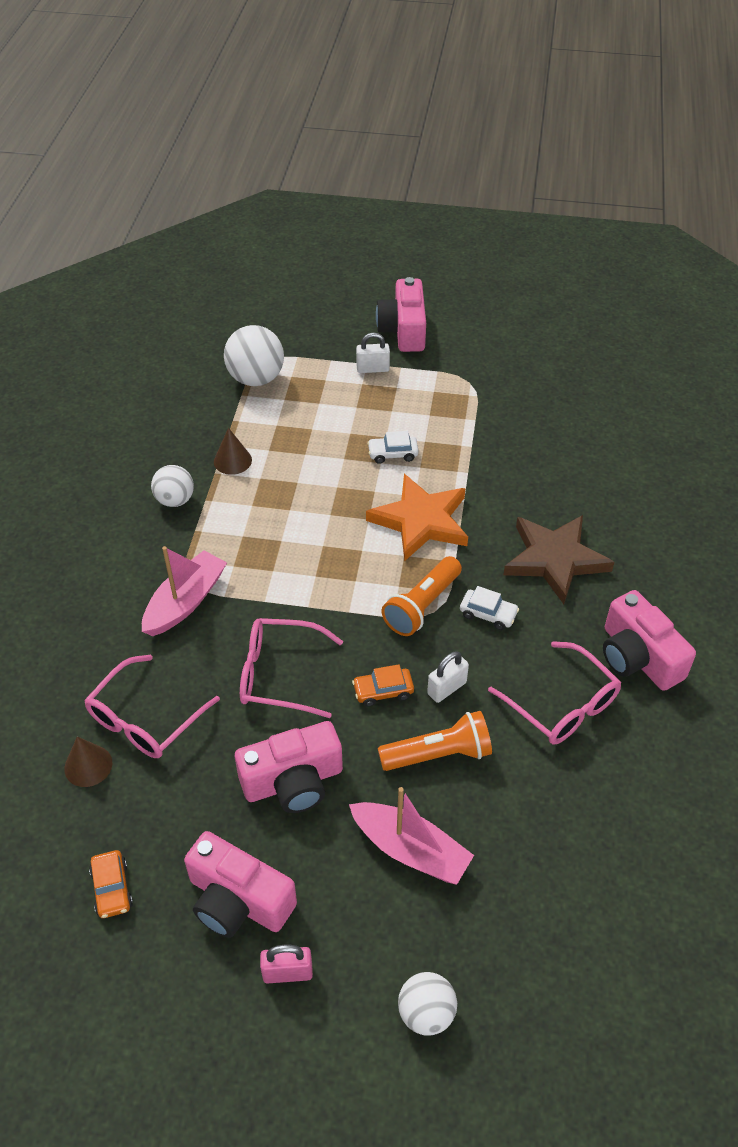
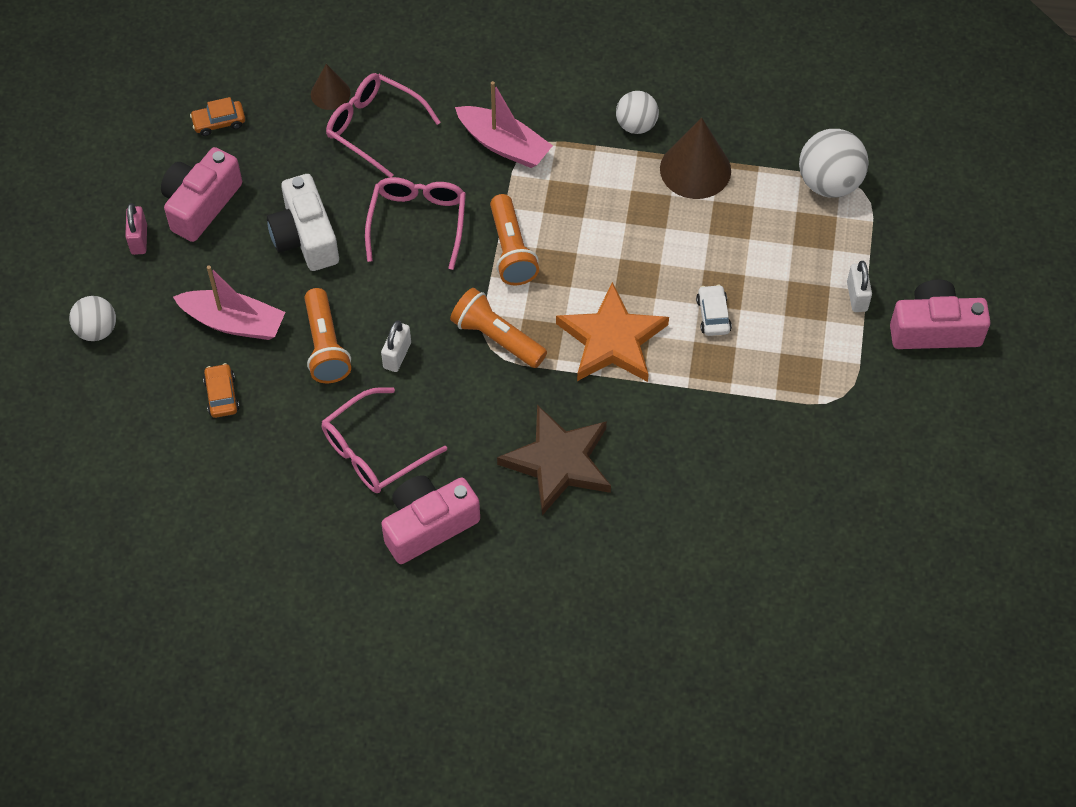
camera: 90 degrees right, 10 degrees up
brown cone [214,428,252,475] -> brown cone [660,118,731,199], size x1.75
pink camera [235,721,343,813] -> white camera [267,174,339,271]
pink boat [349,787,474,885] -> pink boat turned 105 degrees counterclockwise [173,265,285,340]
orange car [352,664,414,707] -> orange car moved to [203,363,239,418]
white padlock [427,651,469,703] -> white padlock turned 60 degrees clockwise [381,321,411,372]
white car [460,586,519,630] -> none
none -> orange flashlight [490,194,539,285]

